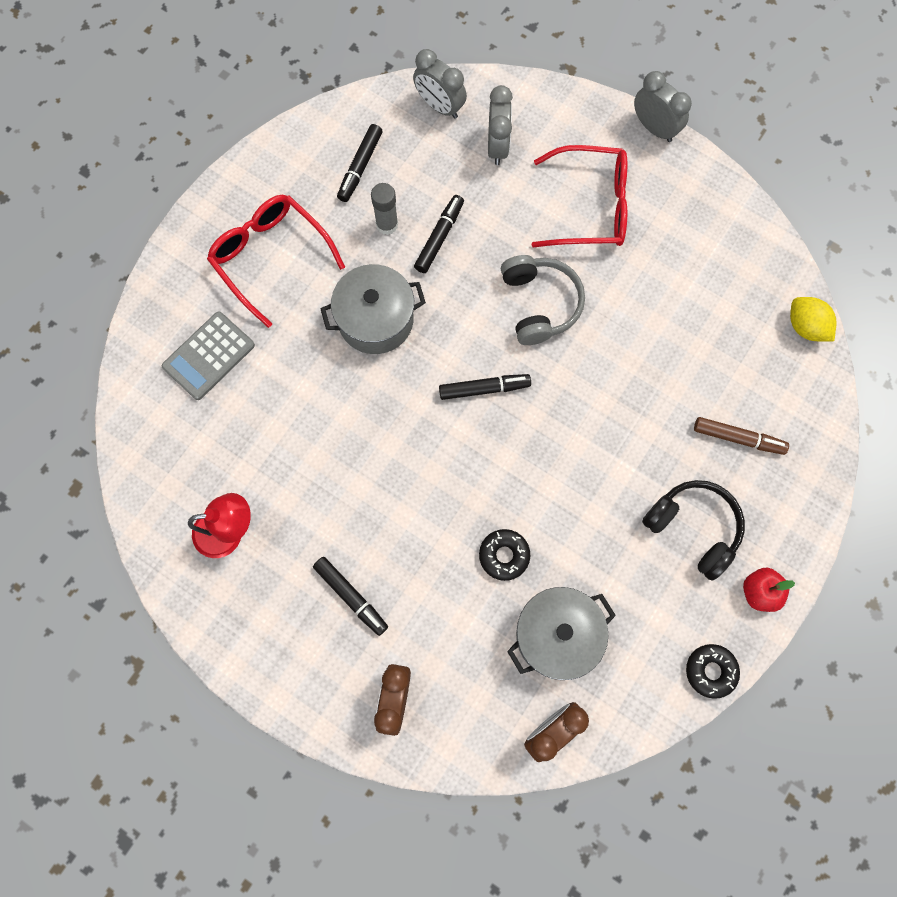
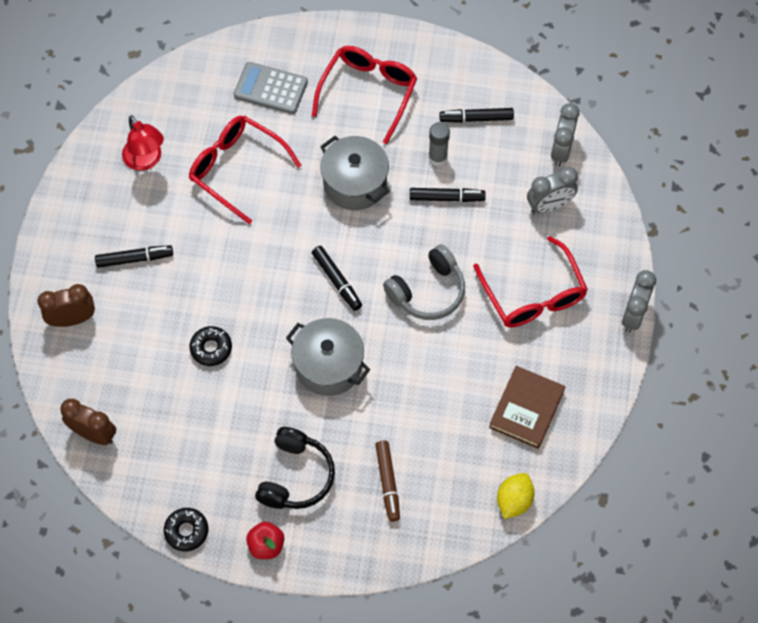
camera: 65 degrees right, 10 degrees down
black marker [313,557,388,636] -> black marker turned 120 degrees counterclockwise [95,245,173,268]
grey pot [507,587,616,680] -> grey pot moved to [286,318,371,396]
none -> red glasses [189,116,302,224]
none -> brown book [489,366,565,449]

